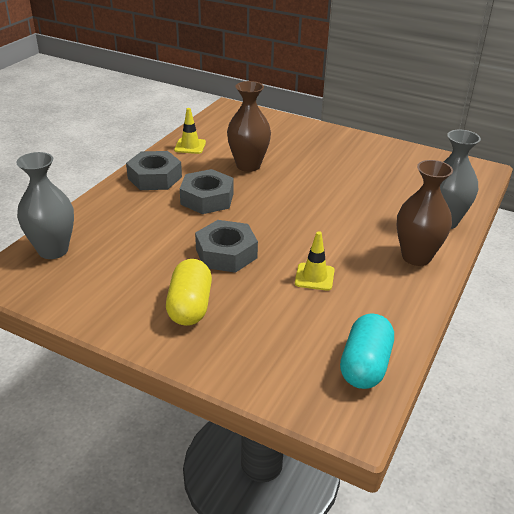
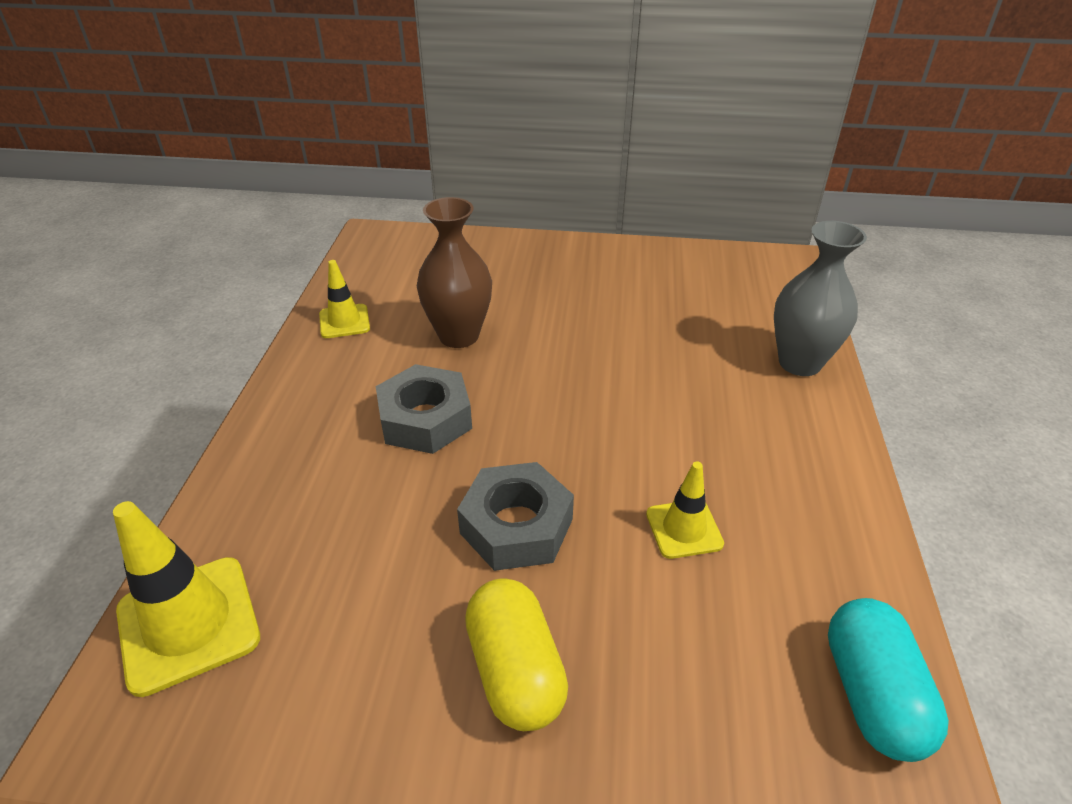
camera: 20 degrees left, 5 degrees up
grey vase [16,152,74,259] -> yellow traffic cone [113,501,260,697]
grey nut [126,151,182,190] -> none
brown vase [397,160,453,266] -> none

